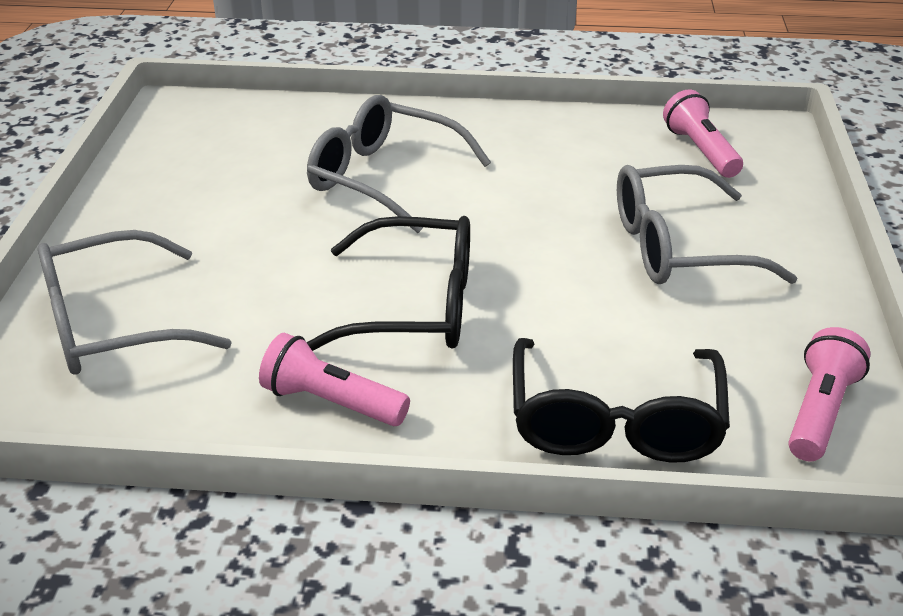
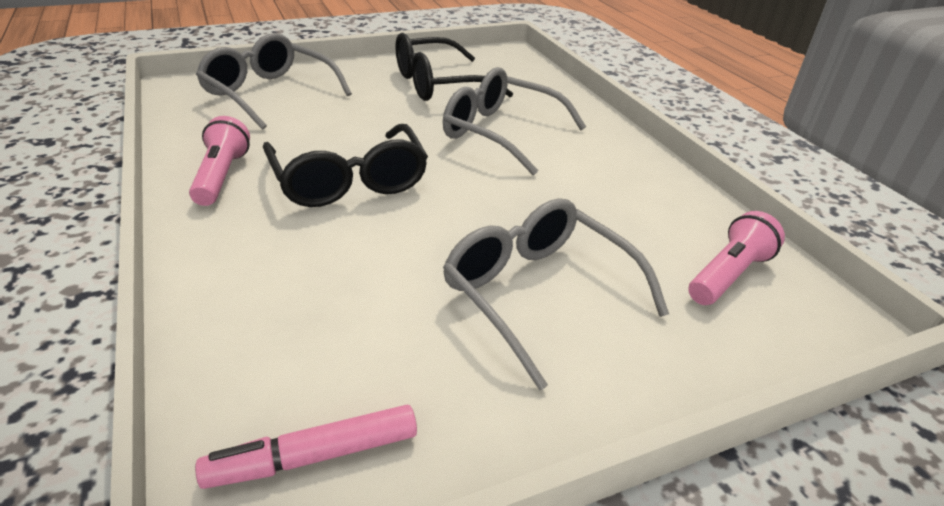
camera: 60 degrees right, 0 degrees up
grey glasses [307,95,491,233] -> grey glasses turned 60 degrees counterclockwise [443,67,586,175]
black glasses [513,338,730,463] -> black glasses moved to [395,33,513,101]
pink flashlight [788,327,871,461] -> pink marker [195,405,417,489]

